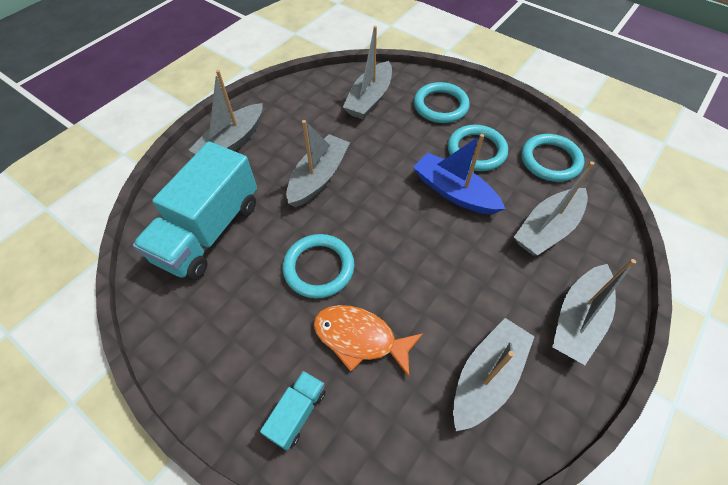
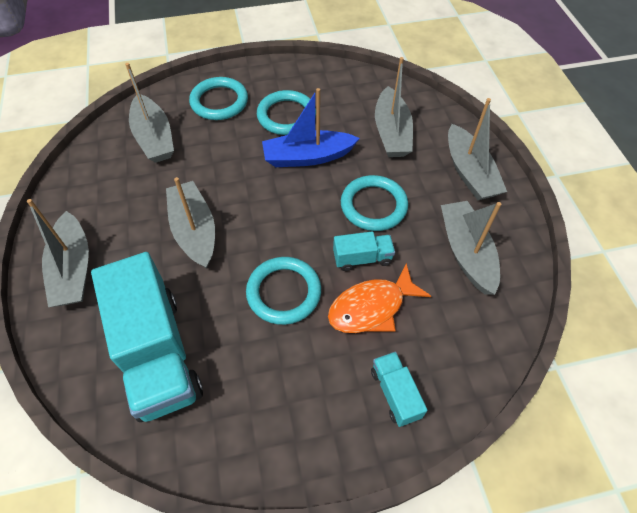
camera: 50 degrees left, 0 degrees up
turquoise ring [521,134,584,182] -> turquoise ring moved to [341,175,408,231]
none -> turquoise truck [333,231,395,271]

